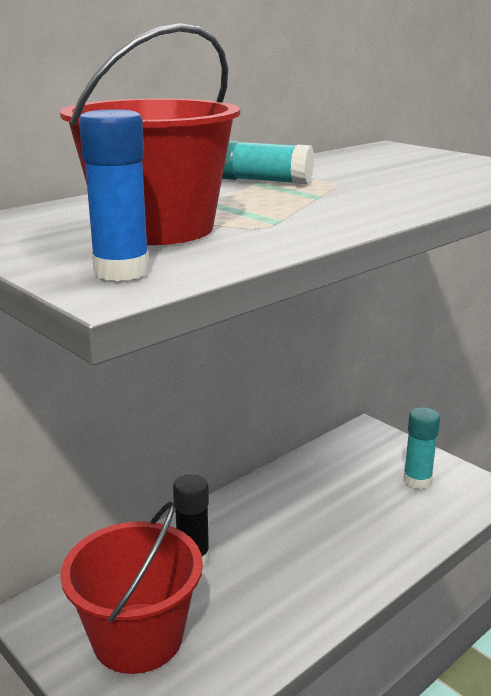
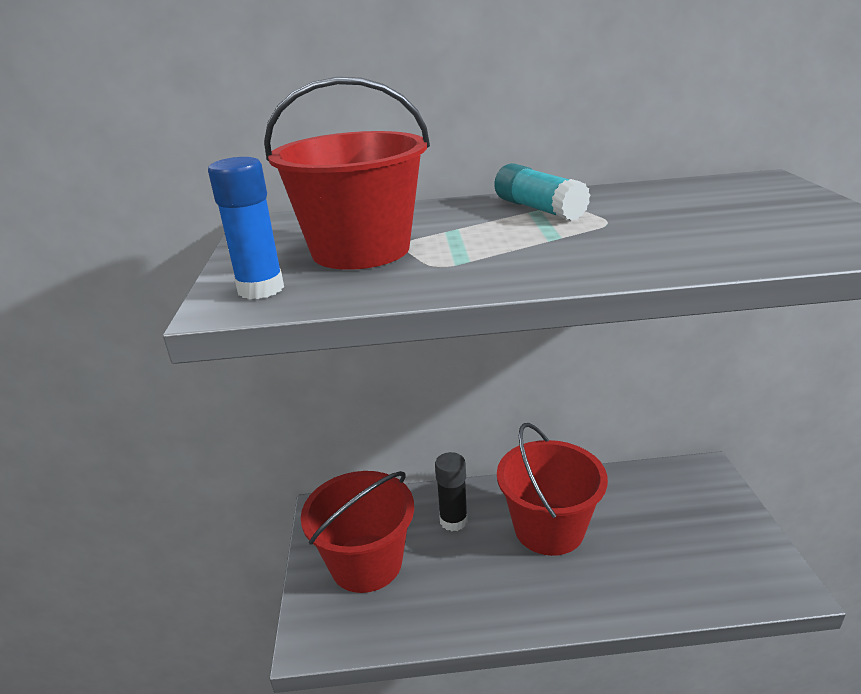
camera: 40 degrees right, 5 degrees up
turquoise glue stick [403,407,440,489] -> none
none -> red bucket [497,423,608,556]

